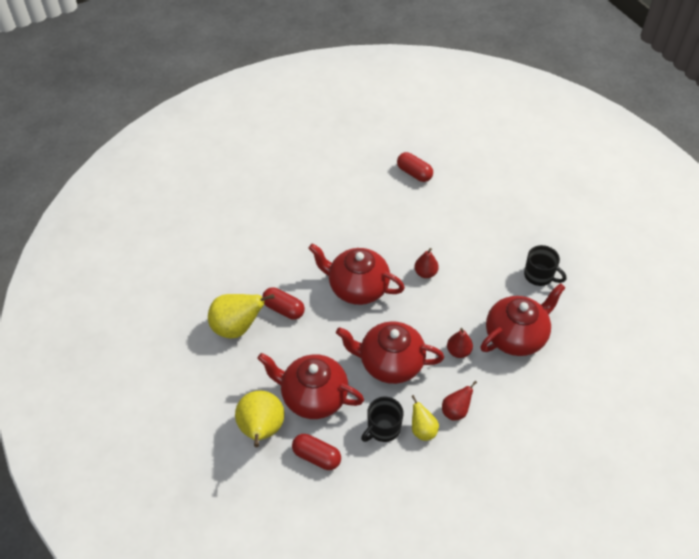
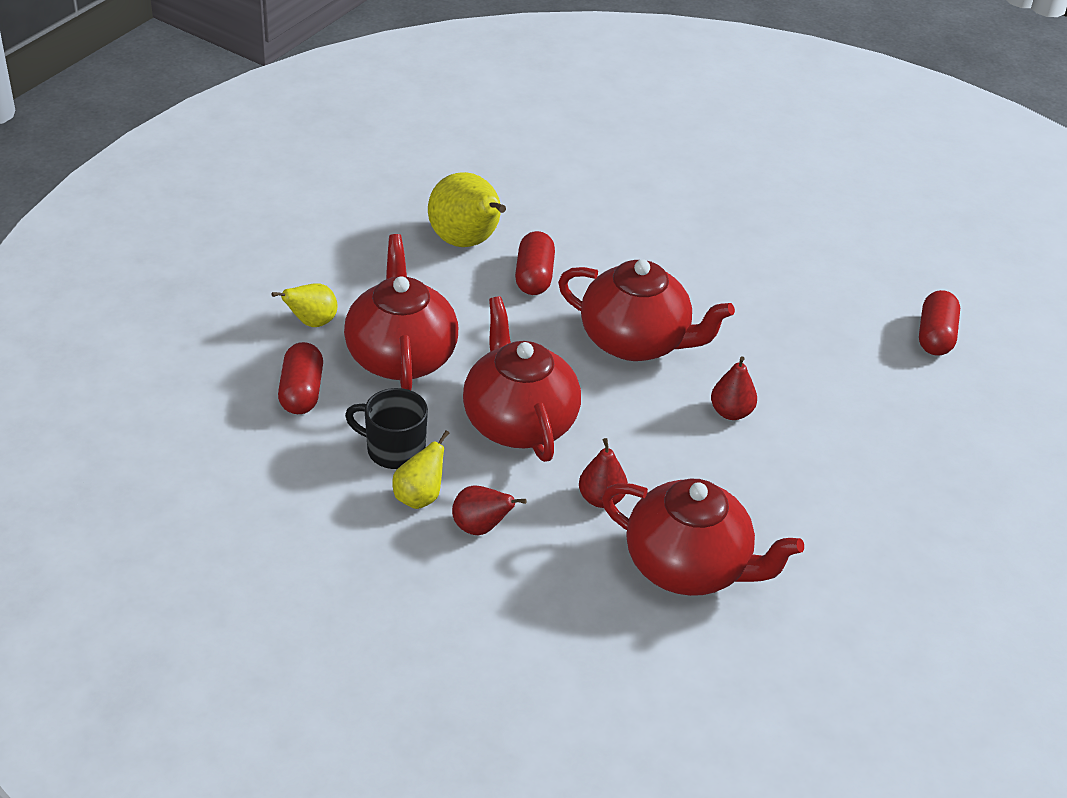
camera: 60 degrees right, 10 degrees down
yellow pear [235,390,285,447] -> yellow pear [272,283,338,327], size x0.56
red teapot [308,243,405,305] -> red teapot turned 120 degrees clockwise [558,259,735,361]
black mug [524,245,566,286] -> none

